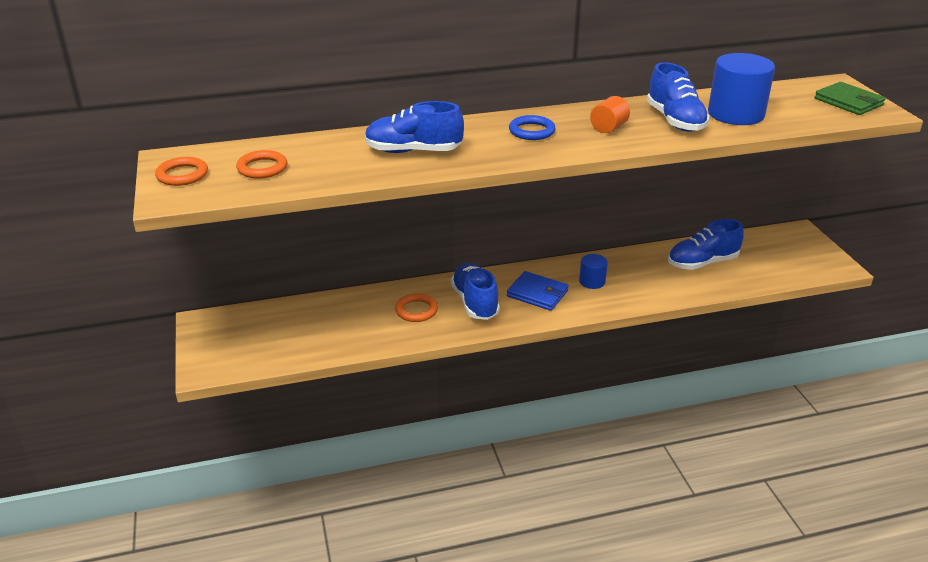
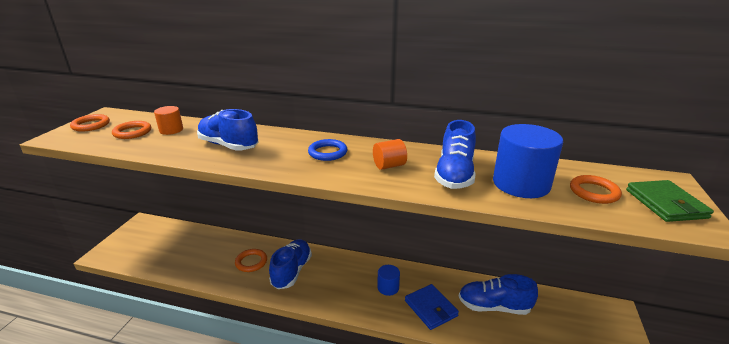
camera: 30 degrees right, 5 degrees down
blue wallet [507,271,569,311] -> blue wallet moved to [405,284,459,330]
none -> orange cylinder [154,106,183,135]
none -> orange ring [570,175,622,204]

